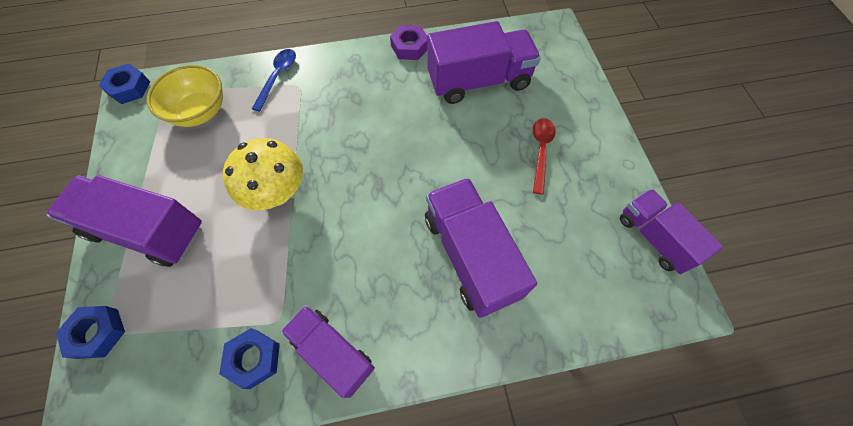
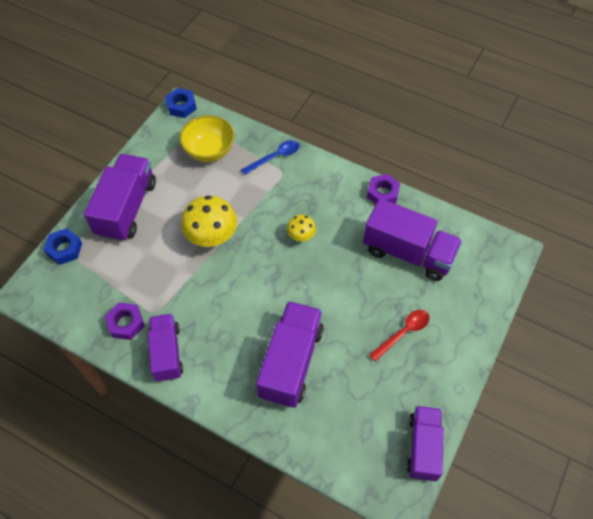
camera: 40 degrees right, 5 degrees down
purple truck [47,175,202,267] -> purple truck turned 45 degrees clockwise [84,154,156,242]
blue nut [219,328,280,389] -> purple nut [105,302,145,340]
none -> yellow mushroom [287,215,316,241]

